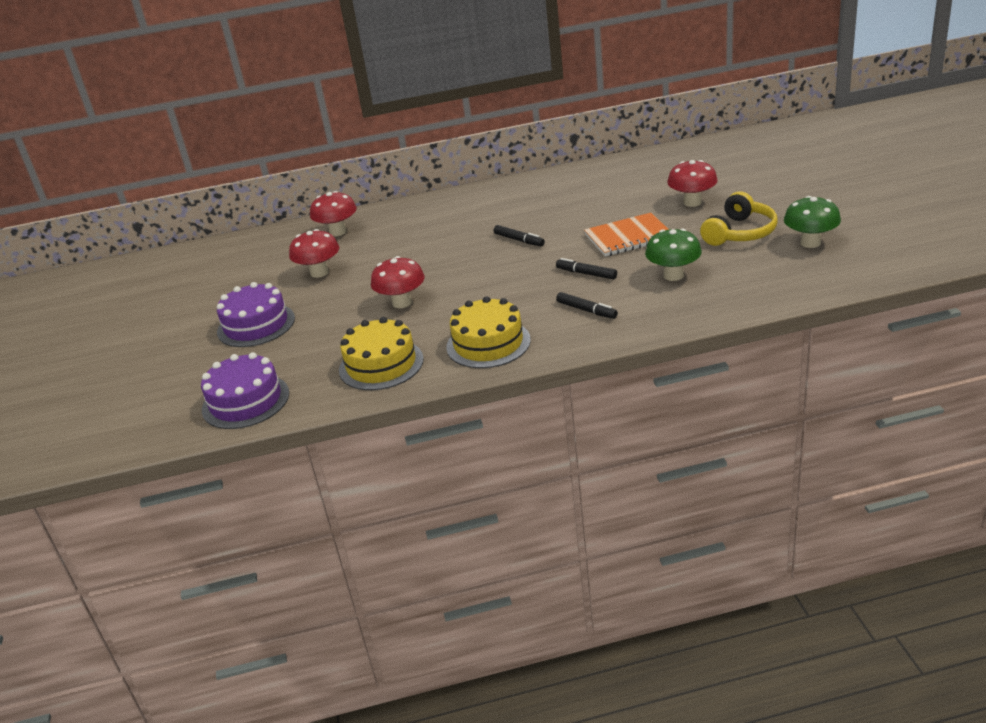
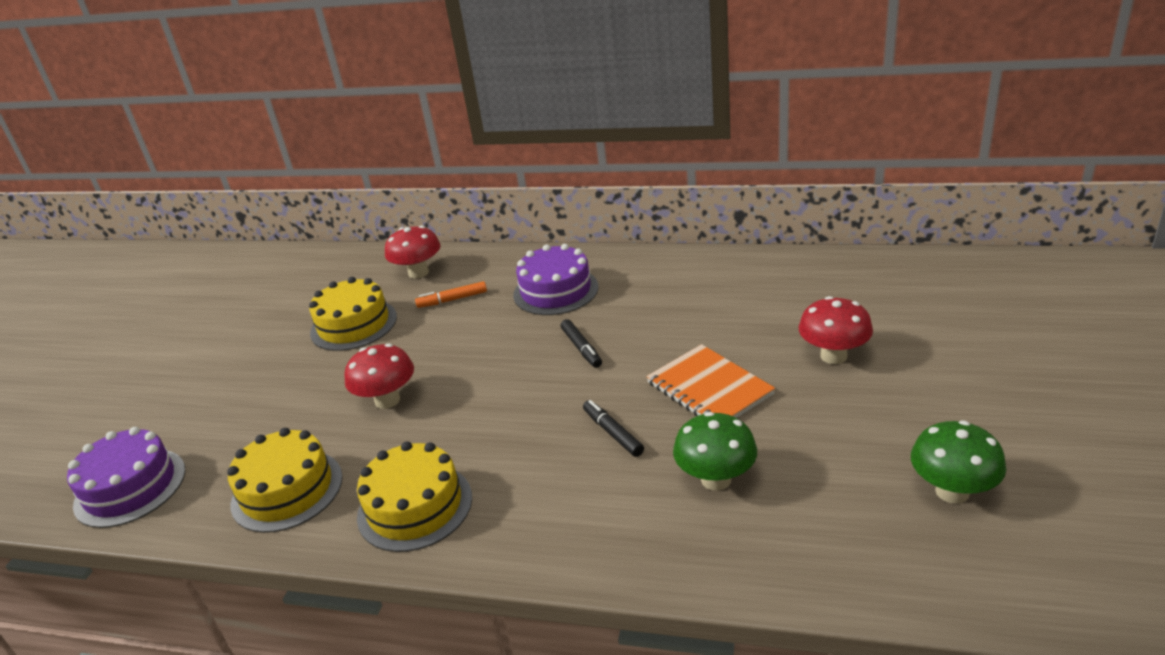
camera: 25 degrees right, 0 degrees up
purple cake [217,282,295,347] -> purple cake moved to [513,244,599,315]
red mushroom [289,229,339,278] -> yellow cake [309,277,397,351]
black marker [556,292,618,319] -> none
orange notebook [584,213,669,257] -> orange notebook turned 45 degrees clockwise [646,344,775,418]
yellow headphones [700,191,777,246] -> none
none -> orange marker [415,281,487,308]

